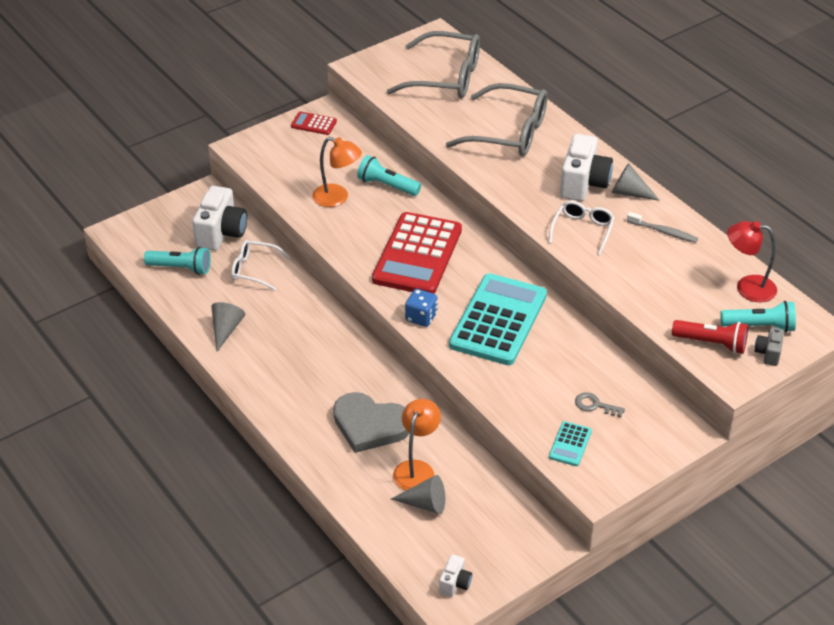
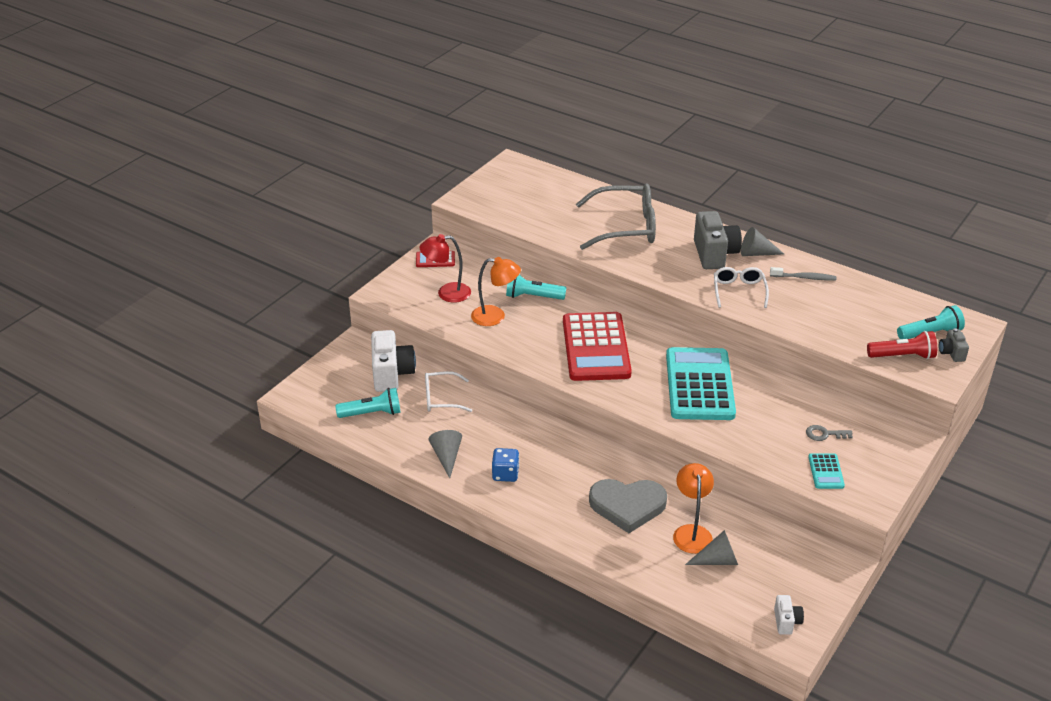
camera: 20 degrees left, 5 degrees down
grey glasses [387,31,480,98] -> none
blue dice [405,289,438,327] -> blue dice moved to [492,448,519,482]
white camera [560,134,613,201] -> grey camera [694,211,742,269]
red lamp [727,221,777,302] -> red lamp moved to [420,234,471,303]

